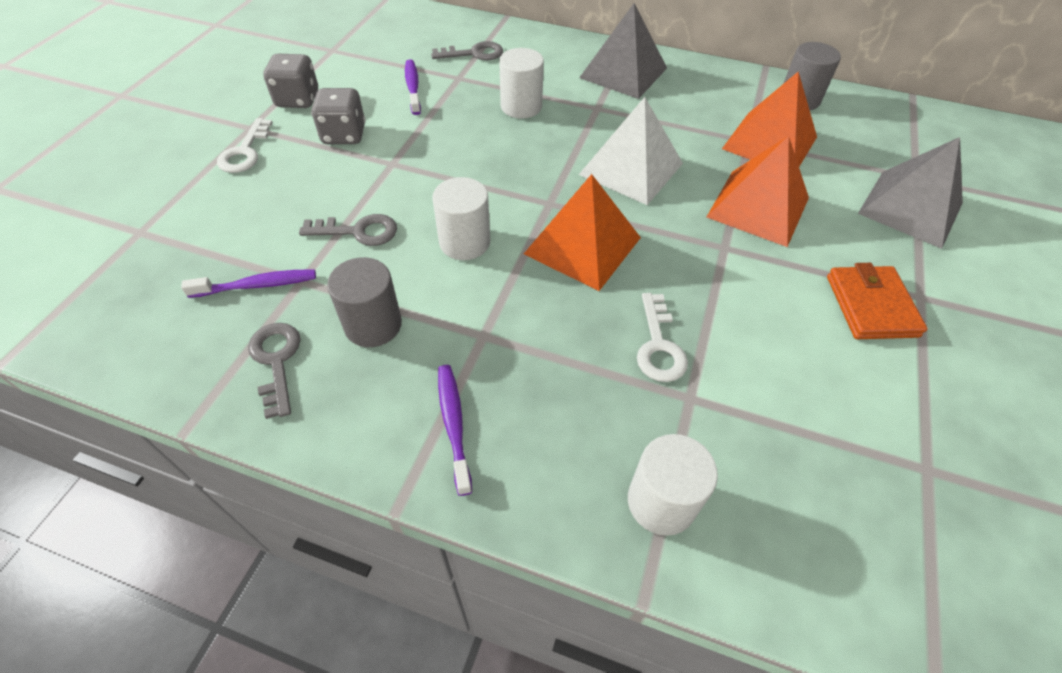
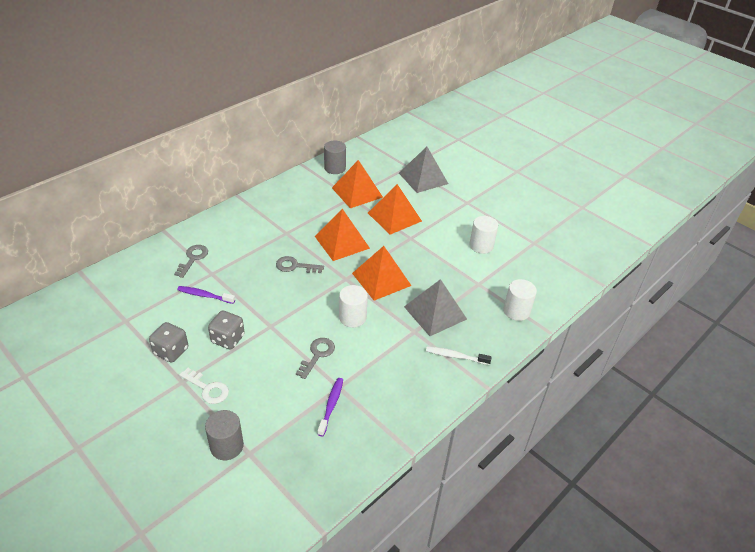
camera: 65 degrees left, 10 degrees down
grey key [248,323,301,419] -> grey key moved to [276,256,324,273]
grey cylinder [327,257,402,347] -> grey cylinder moved to [205,410,244,460]
purple toothbrush [438,365,472,496] -> white toothbrush [426,346,492,365]
white cylinder [499,48,544,119] -> white cylinder moved to [469,216,498,254]
grey pyramid [579,3,667,99] -> grey pyramid moved to [404,279,467,336]
white pyramid [579,97,683,205] -> orange pyramid [315,209,370,261]
white key [637,293,688,382] -> none
orange wallet [827,263,927,339] -> none

